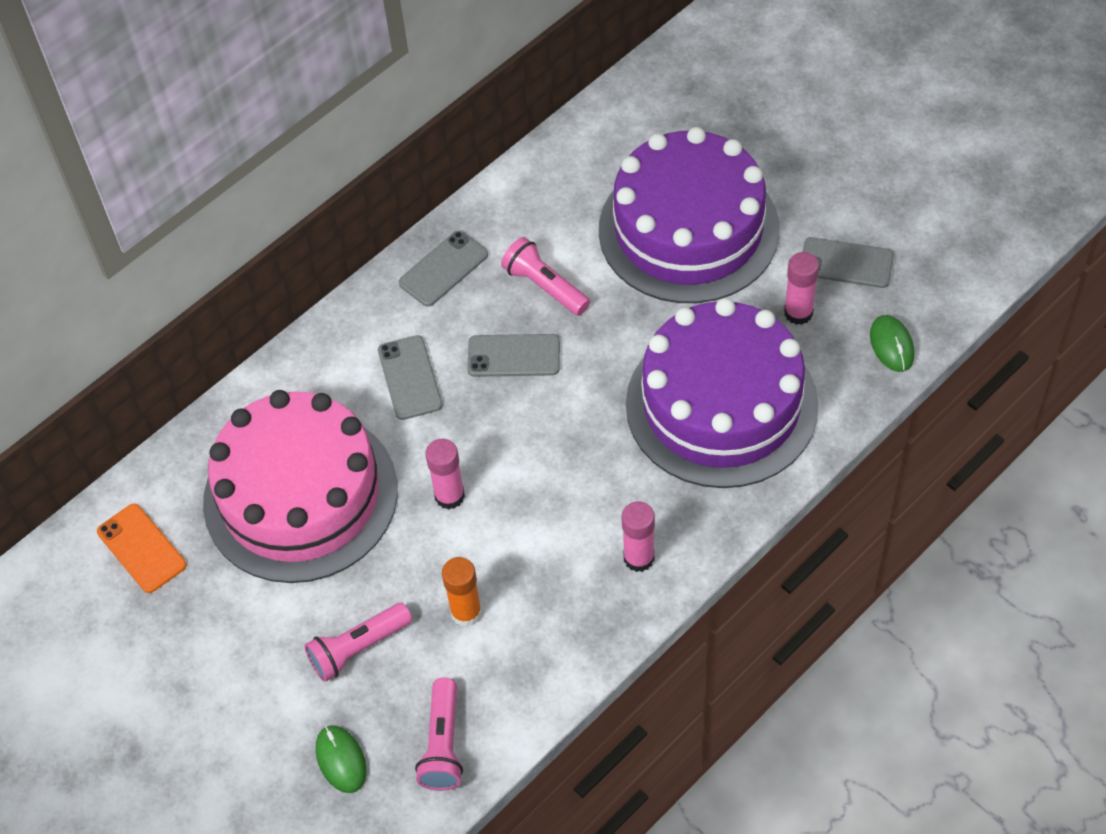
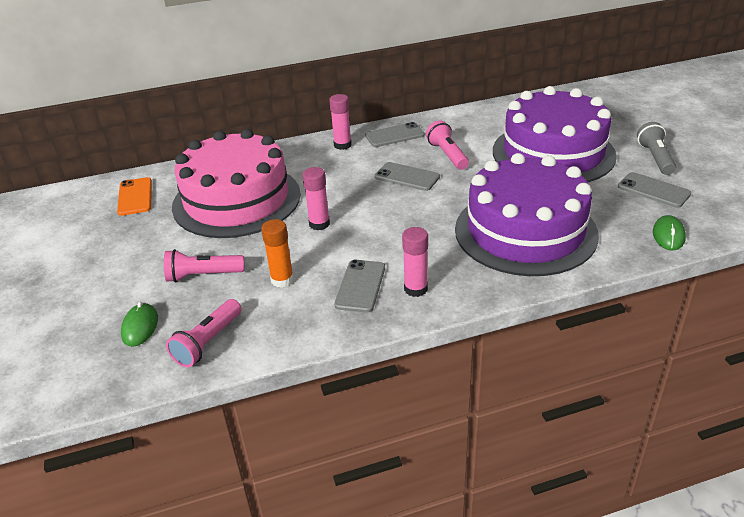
camera: 25 degrees right, 20 degrees down
grey phone [378,335,442,420] -> grey phone moved to [334,260,385,313]
pink glue stick [784,252,819,325] -> pink glue stick moved to [329,94,352,150]
none -> grey flashlight [637,122,676,175]

